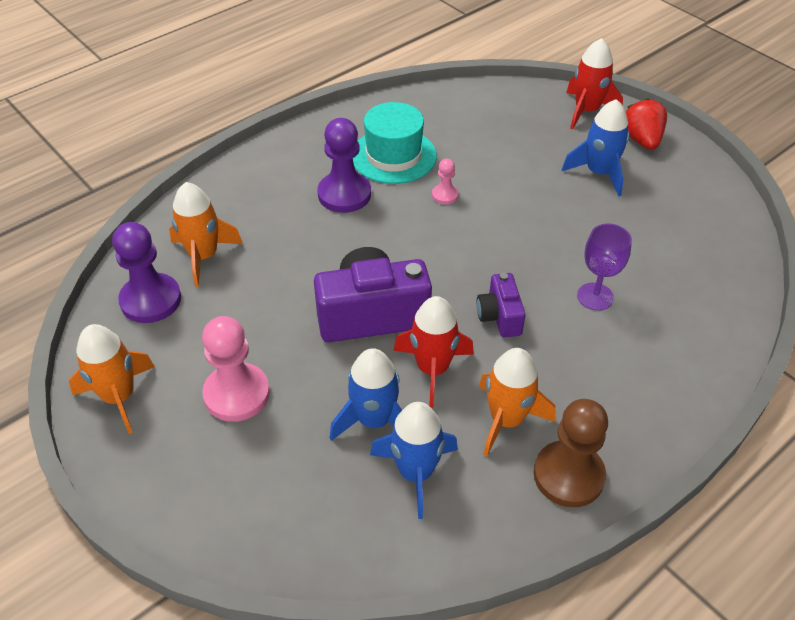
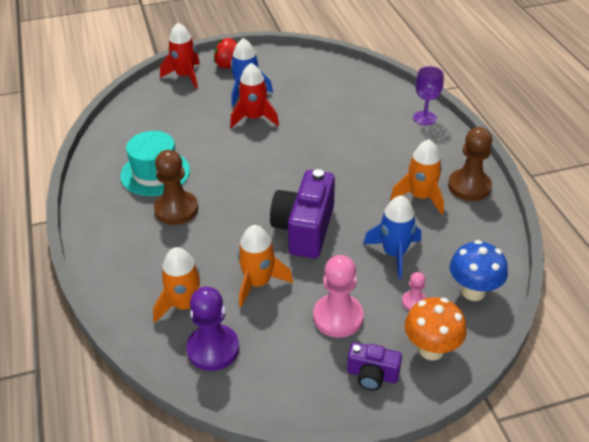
camera: 65 degrees left, 5 degrees down
orange rocket [69,324,155,434] -> orange rocket moved to [237,225,293,307]
purple pawn [318,118,371,213] -> brown pawn [154,150,198,225]
blue rocket [370,402,458,519] -> none
red rocket [393,296,474,407] -> red rocket moved to [230,63,279,128]
pink pawn [432,159,459,204] -> pink pawn moved to [402,272,426,310]
purple camera [477,273,526,338] -> purple camera moved to [347,342,402,390]
purple goblet [577,224,632,311] -> purple goblet moved to [413,66,444,125]
none -> orange mushroom [404,297,467,360]
none -> blue mushroom [450,240,508,301]

